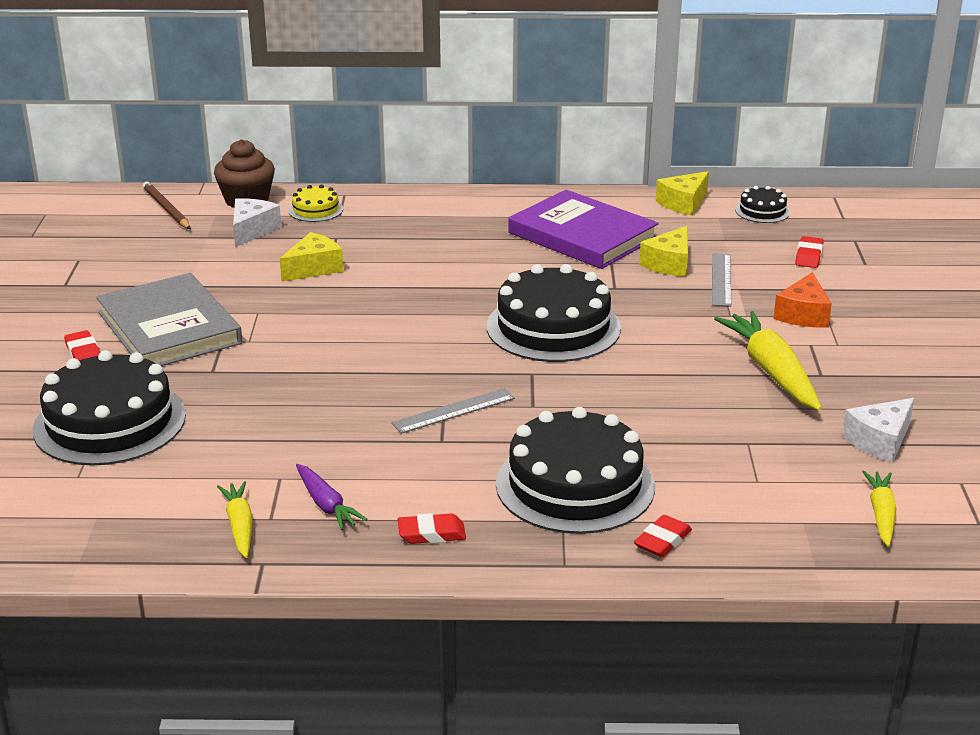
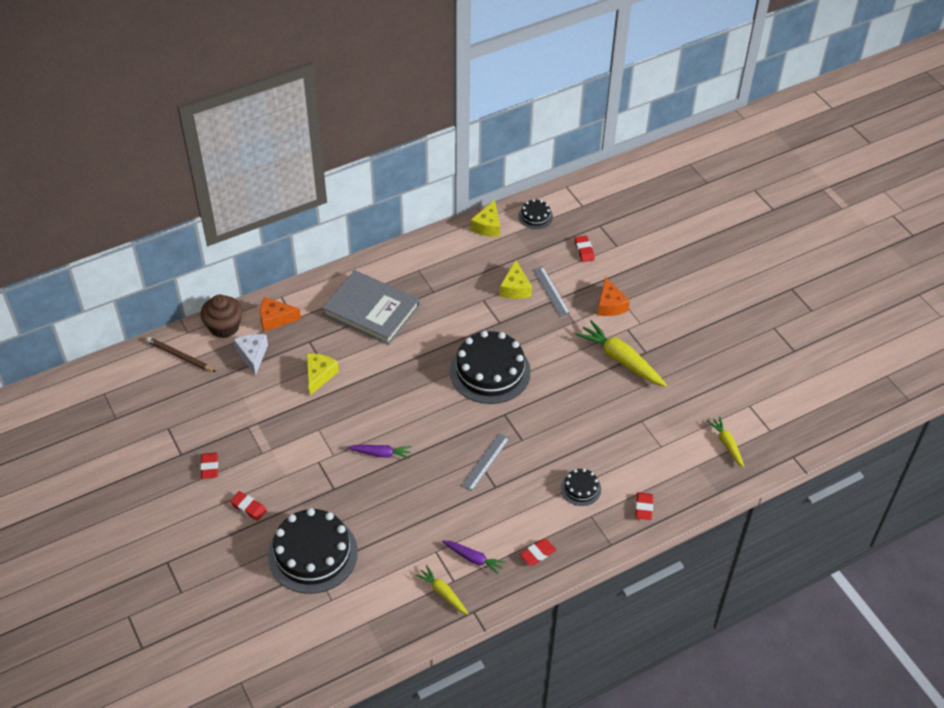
camera: 30 degrees left, 20 degrees up
grey book [96,273,242,366] -> grey book moved to [322,270,420,345]
yellow cake [288,185,343,222] -> orange cheese [260,297,301,332]
black cake [496,407,655,534] -> black cake [561,468,601,506], size x0.47
purple book [508,190,659,269] -> none
white cheese [842,398,914,462] -> none
none -> red eraser [201,453,218,479]
none -> purple carrot [347,445,411,459]

